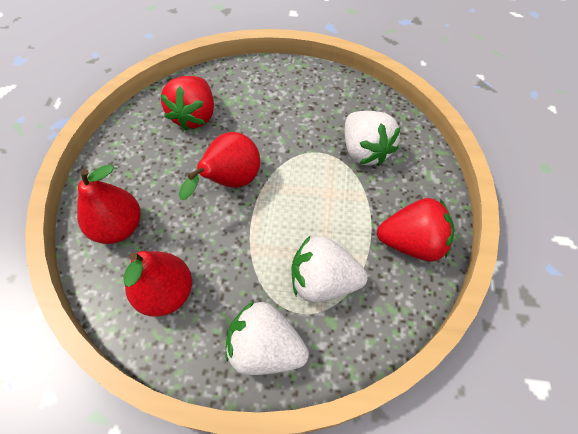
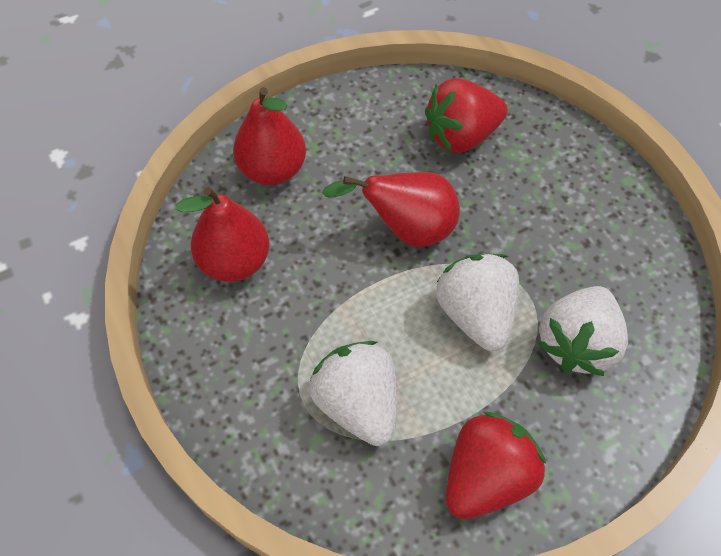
camera: 55 degrees right, 0 degrees up
white strawberry [226,301,309,375] -> white strawberry moved to [436,254,519,352]
red strawberry [377,198,455,262] -> red strawberry turned 105 degrees counterclockwise [446,412,546,519]

